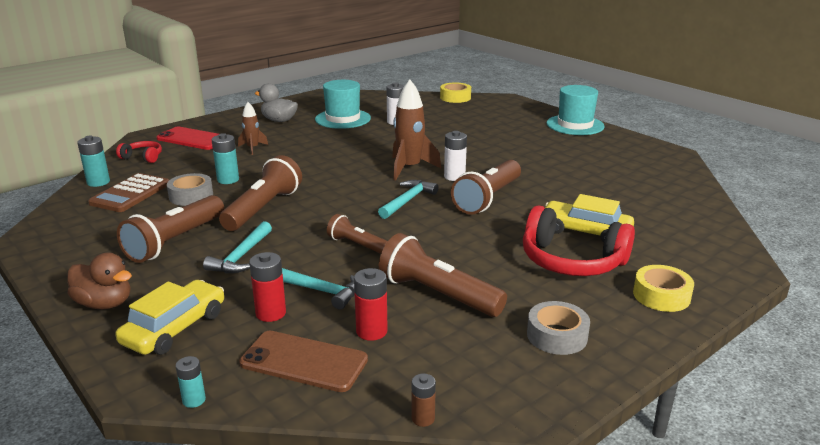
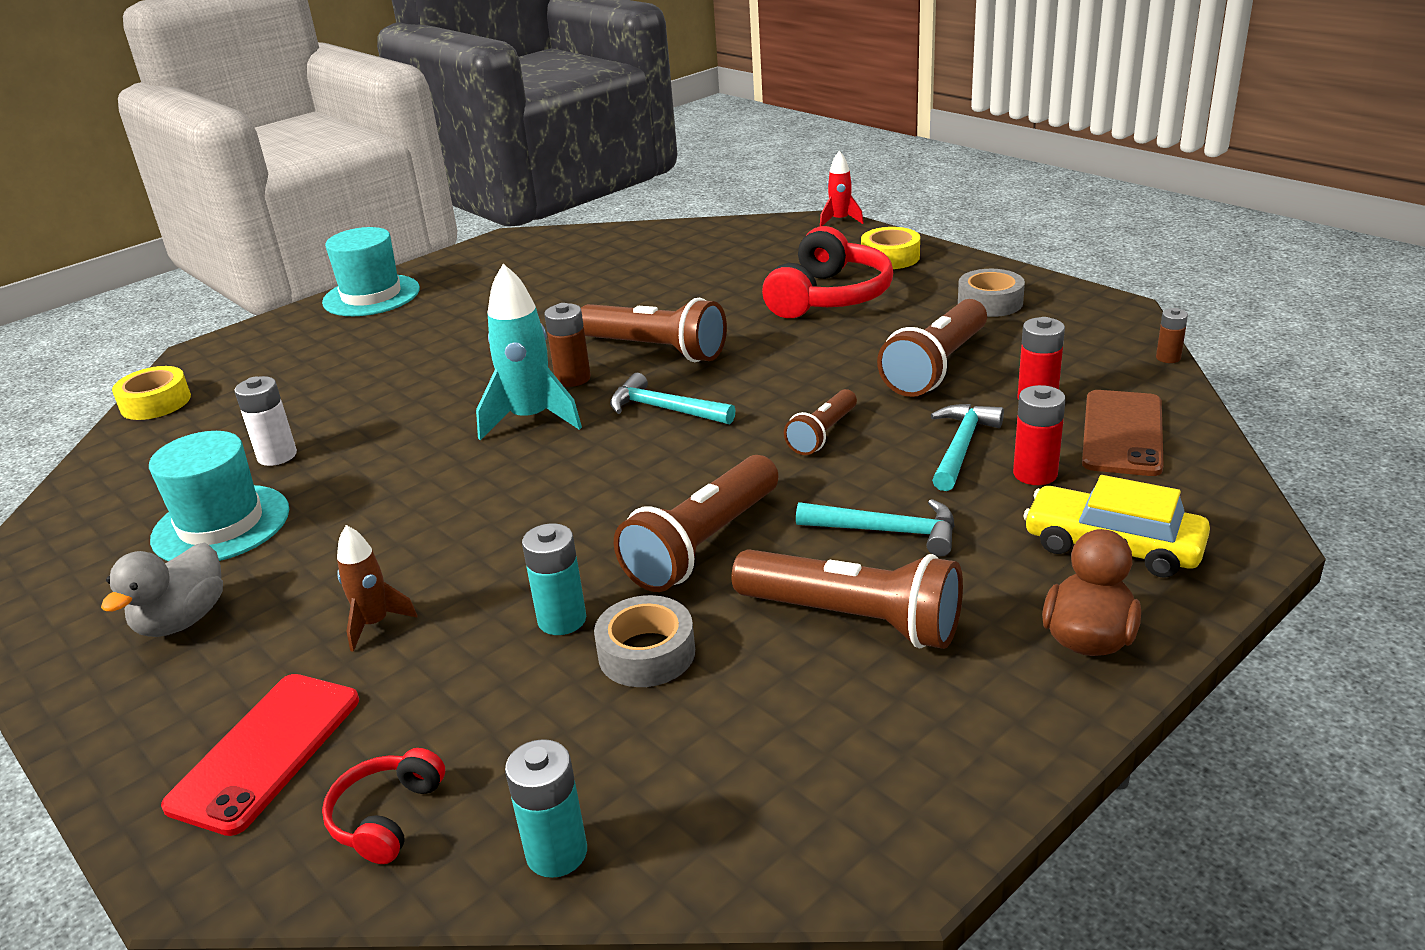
camera: 90 degrees left, 5 degrees up
brown calculator [88,173,169,212] -> none
turquoise battery [175,356,206,408] -> none
brown flashlight [219,155,302,231] -> brown flashlight turned 75 degrees counterclockwise [614,455,779,592]
brown rocket [392,80,441,180] -> turquoise rocket [476,264,582,440]
white battery [444,131,467,181] -> brown battery [544,303,591,387]
yellow car [545,194,634,242] -> none
none -> red rocket [820,151,864,226]

